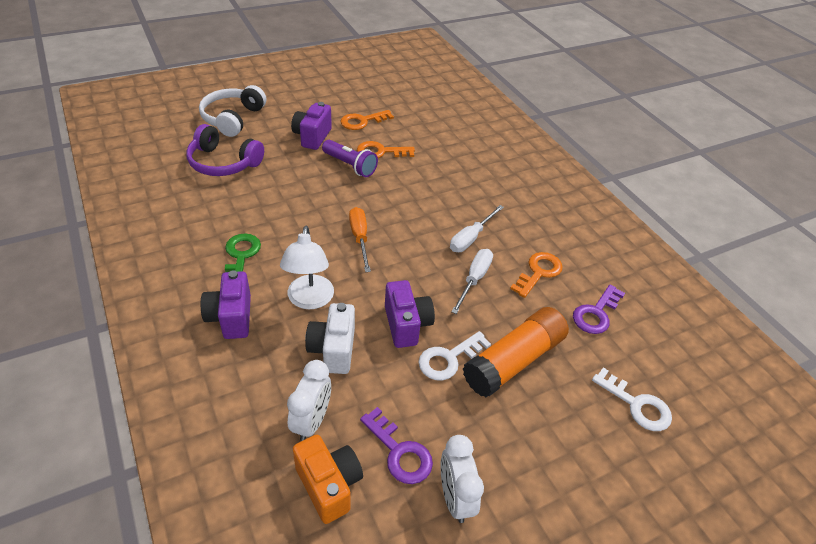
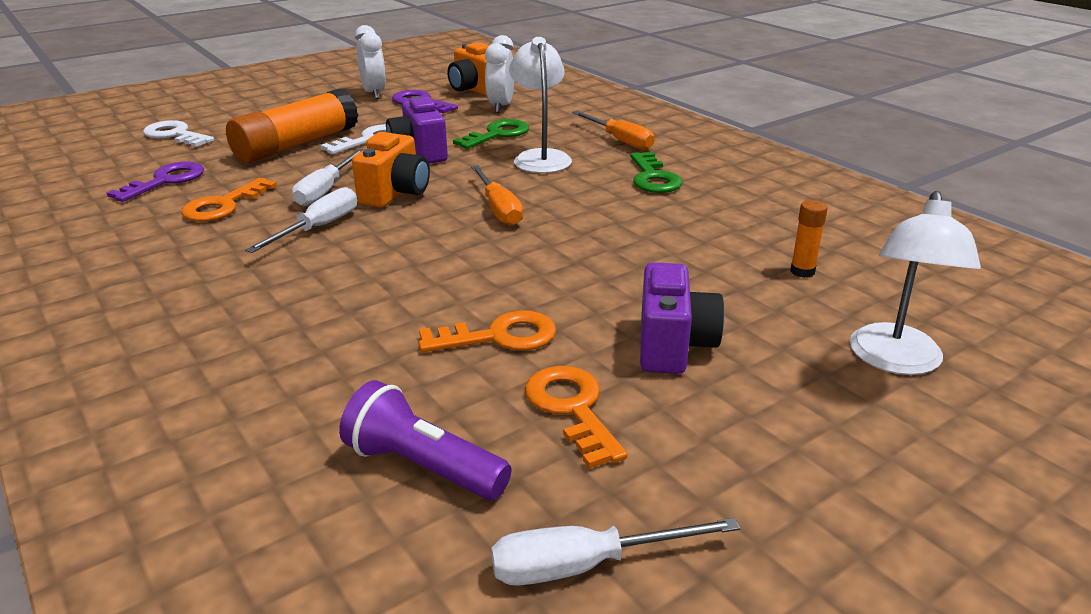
camera: 175 degrees right, 15 degrees down
purple headphones [186,124,264,176] -> orange glue stick [790,200,828,278]
white headphones [199,85,266,137] -> white lamp [850,191,981,375]
purple camera [201,270,251,339] -> orange screwdriver [572,111,654,150]
white camera [305,303,355,374] -> green key [453,119,529,149]
purple flashlight [322,140,378,177] -> purple flashlight moved to [339,380,512,500]
orange key [340,110,394,130] -> orange key turned 75 degrees counterclockwise [525,366,628,468]
none -> orange camera [352,132,430,207]
none -> white screwdriver [491,518,740,586]

